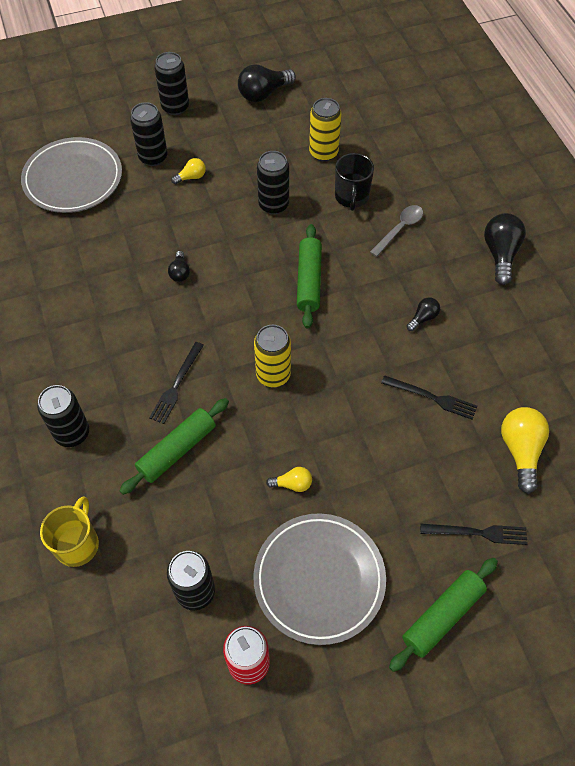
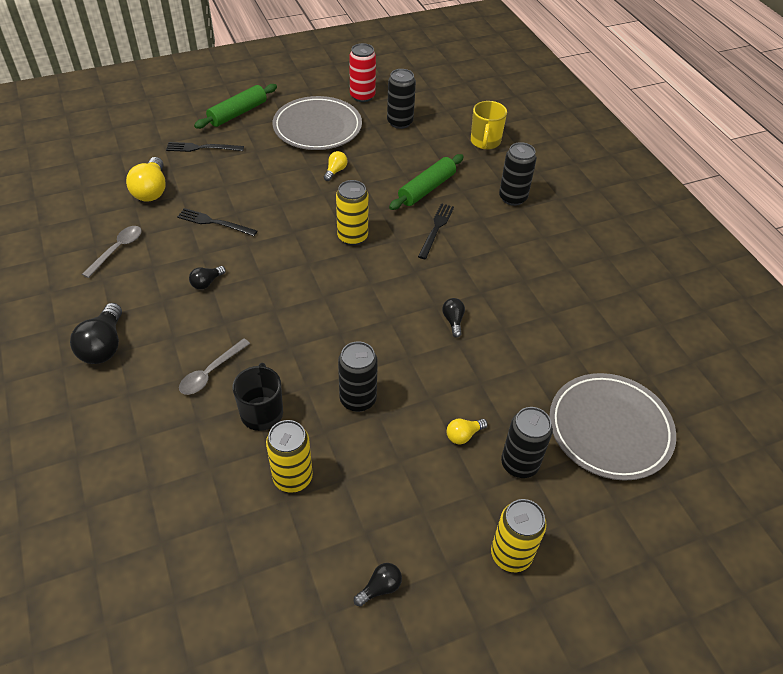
camera: 175 degrees right, 10 degrees down
black can [154,52,189,115] -> yellow can [491,499,547,572]
black light bulb [238,64,296,102] -> black light bulb [354,563,402,606], size x0.54
yellow light bulb [266,467,312,492] -> yellow light bulb turned 120 degrees clockwise [324,151,348,181]
green rolling pin [297,224,322,328] -> none
none -> grey spoon [82,226,142,278]

